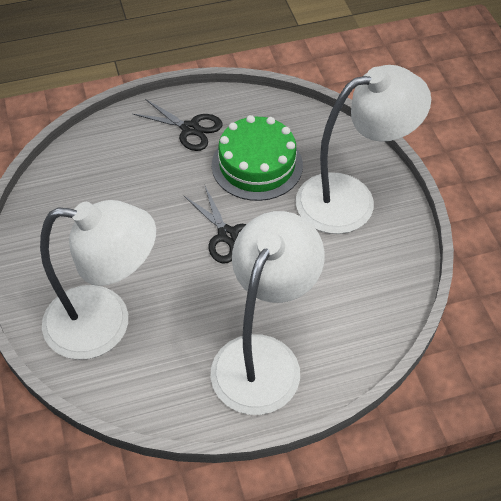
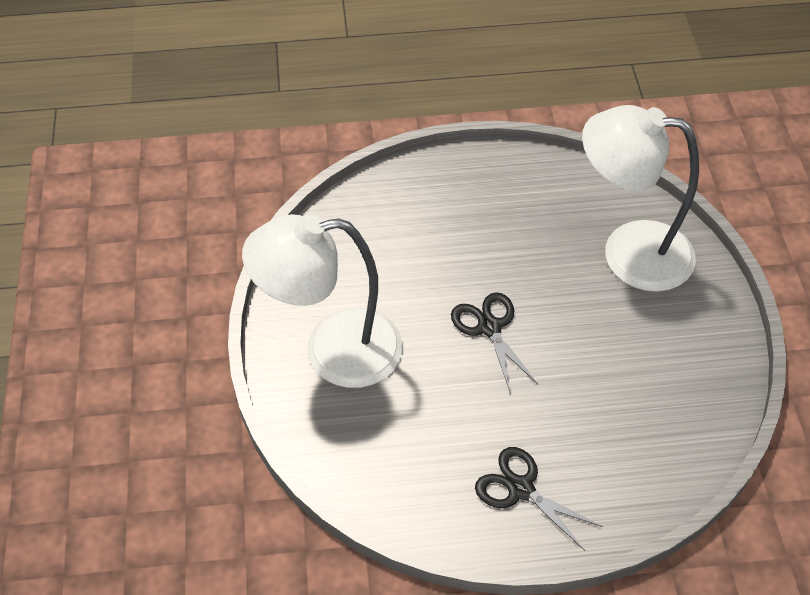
camera: 170 degrees left, 0 degrees up
white lamp [210,211,325,415] -> none
green cake [212,115,303,201] -> none

